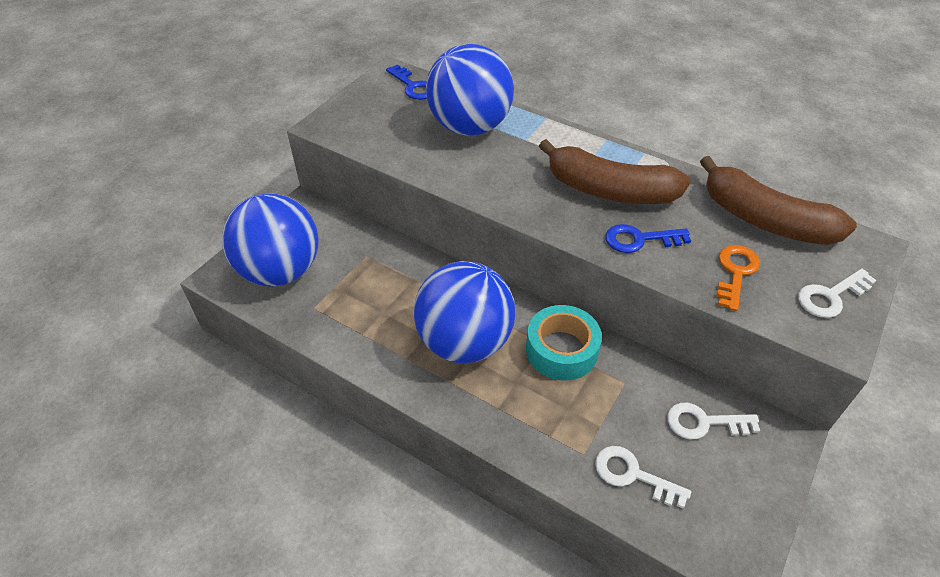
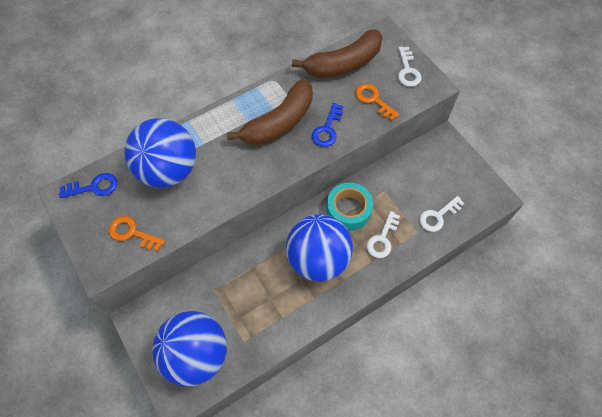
camera: 65 degrees left, 15 degrees up
white key [667,403,760,439] -> white key moved to [367,211,400,258]
none -> orange key [109,216,165,251]

